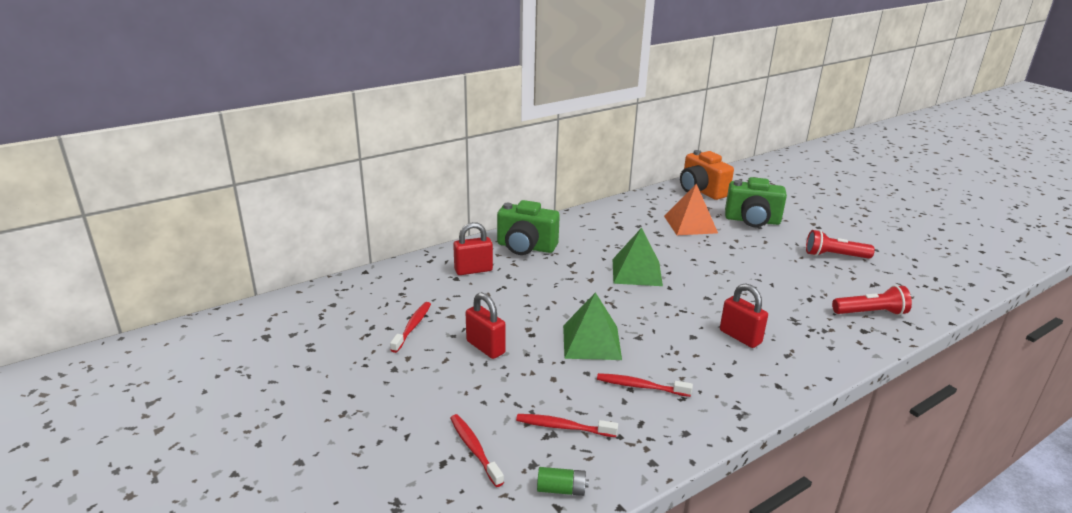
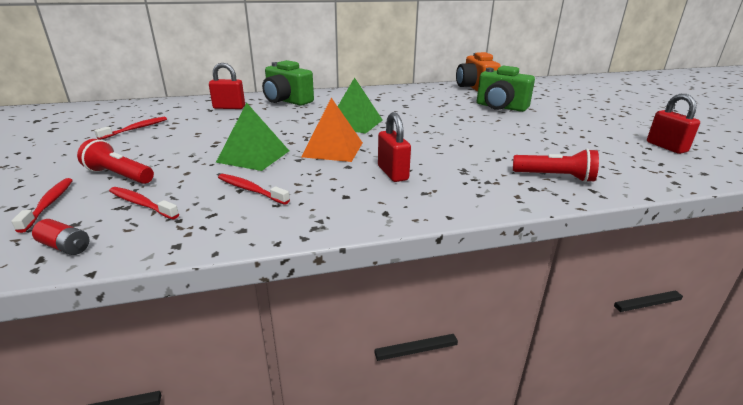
camera: 20 degrees right, 0 degrees up
red padlock [466,292,506,359] -> red padlock moved to [647,94,700,154]
green battery [537,467,589,496] -> red battery [32,219,89,255]
orange pyramid [664,184,718,235] -> orange pyramid moved to [302,98,363,162]
red flashlight [806,230,875,259] -> red flashlight moved to [77,139,154,184]

